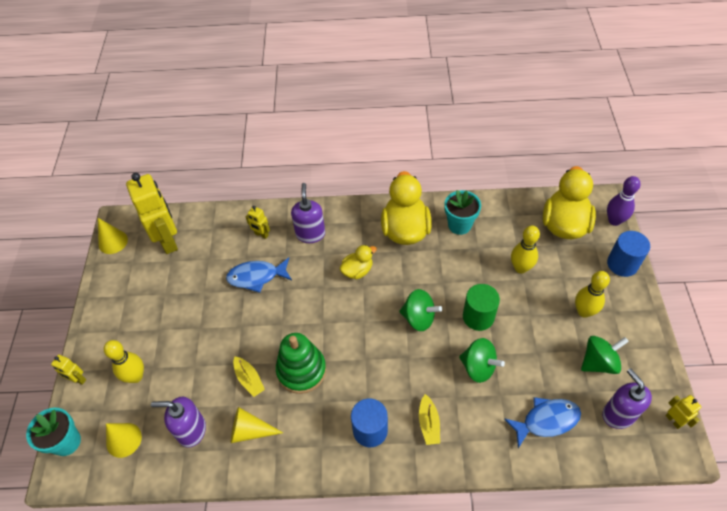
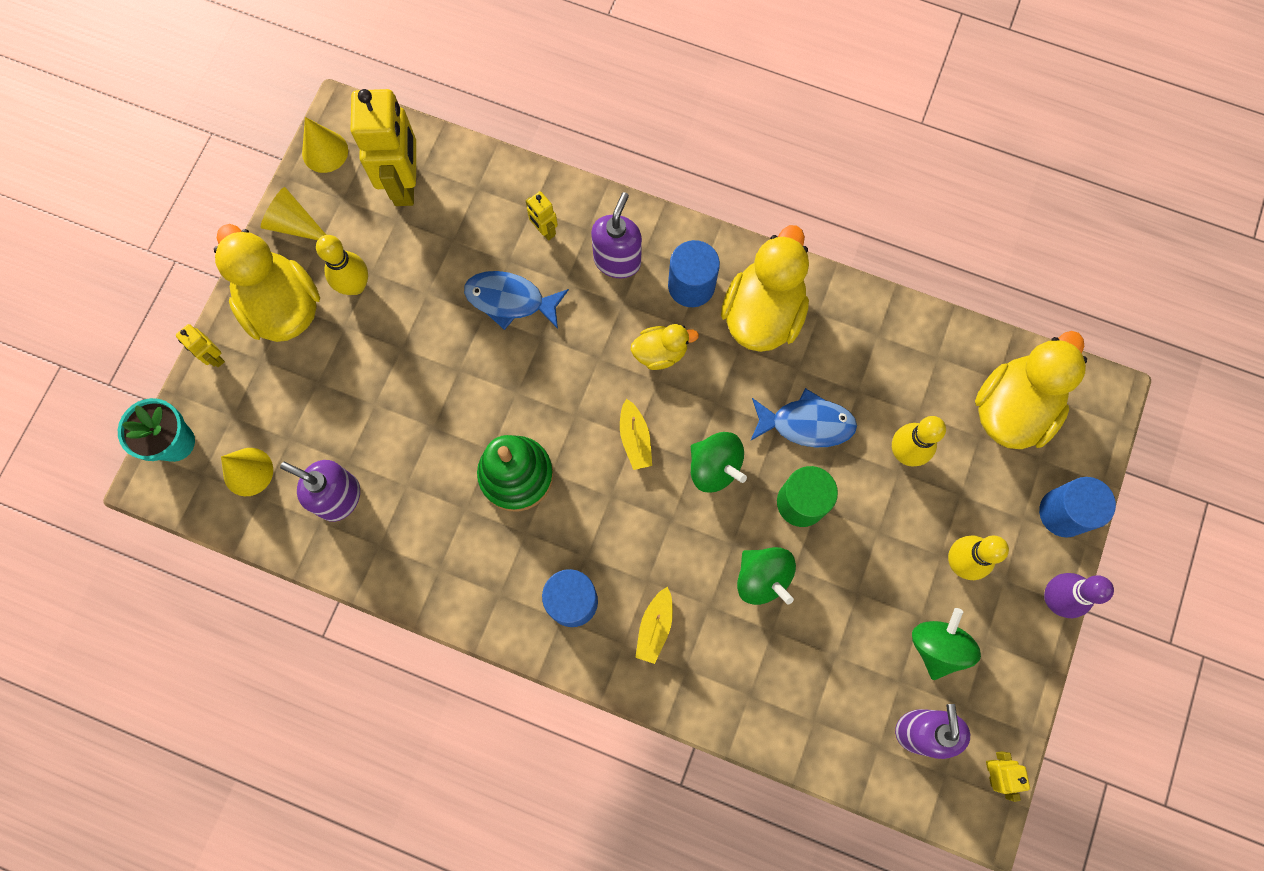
camera: 20 degrees right, 20 degrees up
yellow bowling pin [104,340,144,383] -> yellow bowling pin moved to [316,235,368,295]
yellow cone [231,407,283,443] -> yellow cone moved to [261,187,326,240]
yellow boat [233,356,265,397] -> yellow boat moved to [620,399,652,470]
turquoise flower pot [444,190,481,235] -> none
blue fish [504,397,581,448] -> blue fish moved to [750,388,857,447]
green spinning top [581,336,629,374] -> green spinning top turned 75 degrees counterclockwise [912,608,981,680]
purple bowling pin [607,176,641,226] -> purple bowling pin moved to [1044,573,1114,618]
none -> yellow duck [214,224,320,342]
none -> blue cylinder [668,240,720,307]

